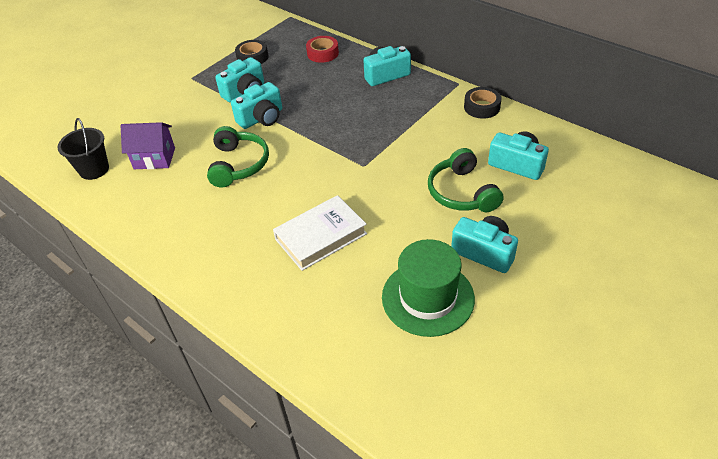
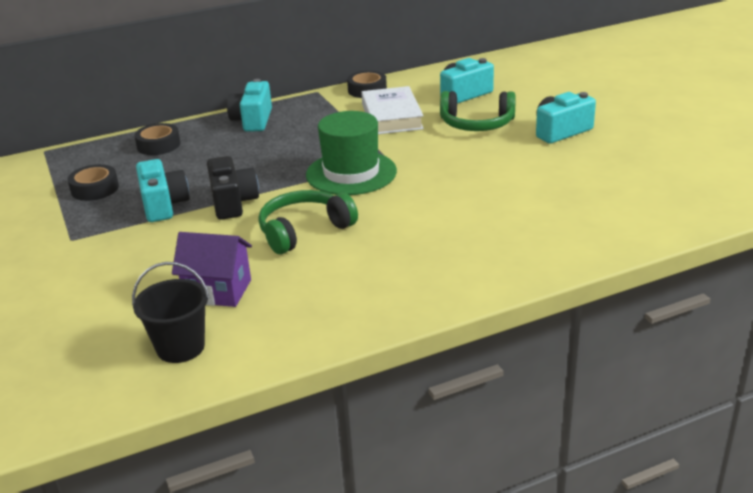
camera: 65 degrees left, 15 degrees down
purple house [121,122,175,169] -> purple house turned 75 degrees clockwise [172,232,252,307]
green headphones [207,126,269,187] -> green headphones turned 60 degrees counterclockwise [258,190,358,254]
turquoise camera [231,82,282,129] -> black camera [207,156,259,220]
white book [273,195,367,271] -> white book moved to [361,86,424,134]
red tape [306,36,339,63] -> black tape [134,123,180,155]
green hat [382,239,475,337] -> green hat moved to [306,111,397,195]

